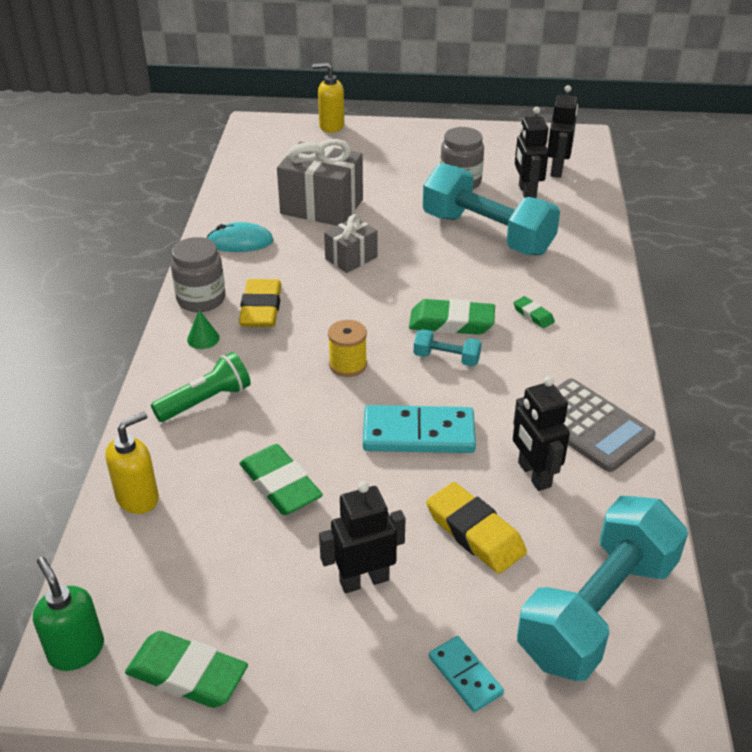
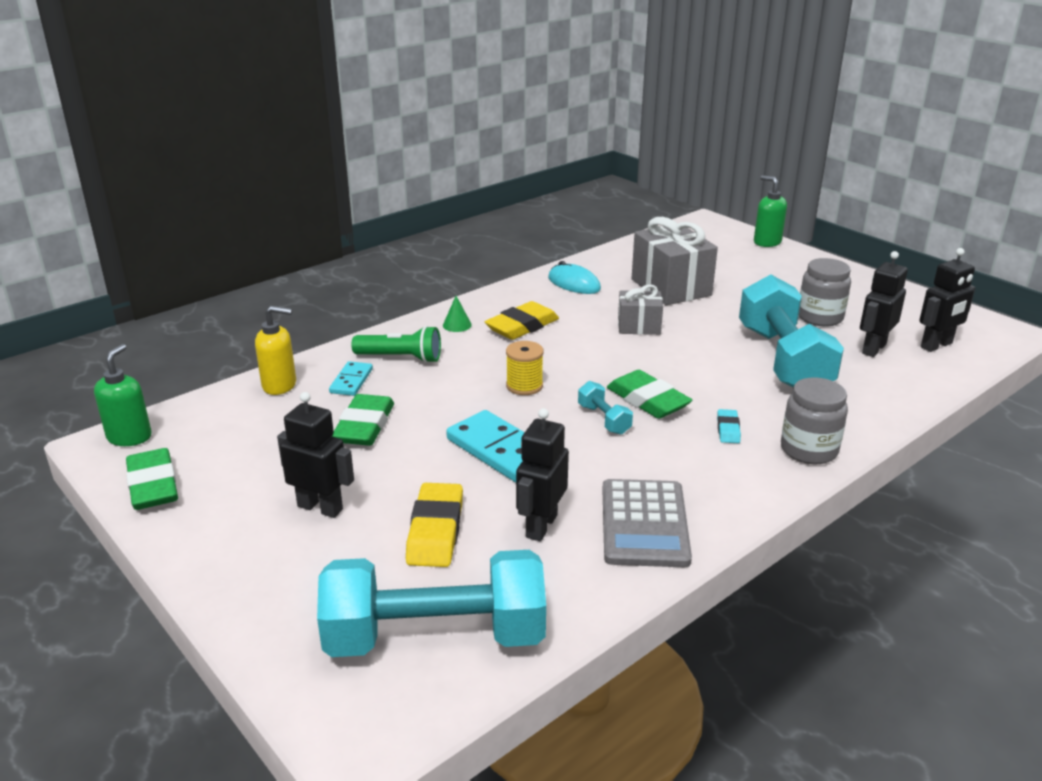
camera: 45 degrees right, 10 degrees down
grey jar [171,237,225,312] -> grey jar moved to [781,377,848,464]
yellow soap dispenser [312,62,344,133] -> green soap dispenser [754,175,787,247]
turquoise domino [429,636,504,712] -> turquoise domino moved to [329,361,373,396]
green eraser [513,296,555,328] -> turquoise eraser [717,409,741,443]

